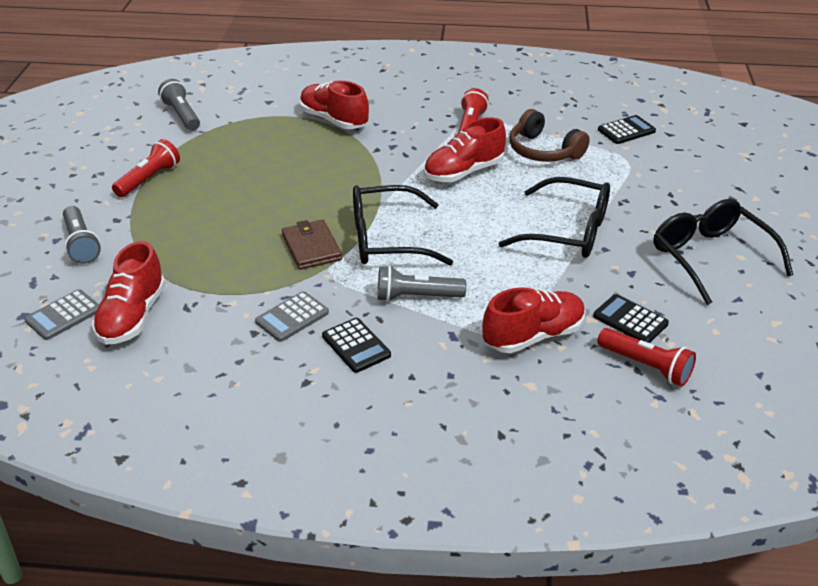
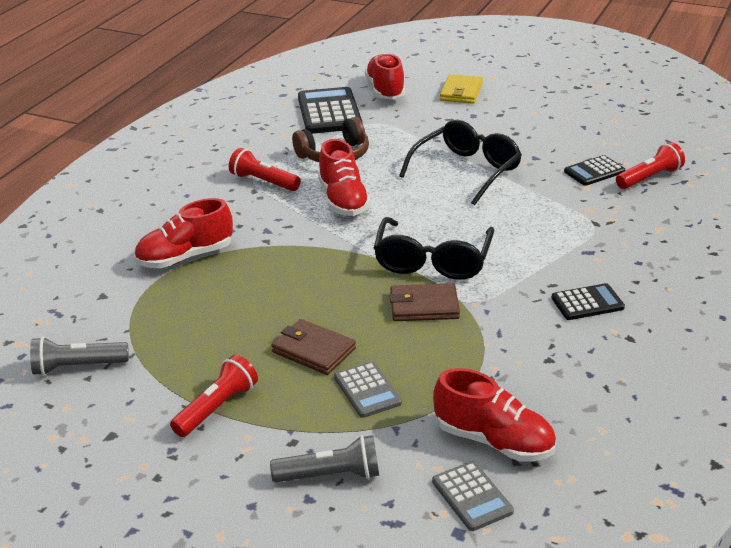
camera: 70 degrees left, 5 degrees down
red flashlight [112,139,180,197] -> red flashlight turned 75 degrees clockwise [170,355,258,437]
grey calculator [255,291,329,342] -> grey calculator moved to [334,362,402,418]
grey flashlight [378,266,466,302] -> none
red shoe [482,287,586,353] -> red shoe moved to [365,53,405,99]
black calculator [598,115,656,144] -> black calculator [298,87,362,134], size x1.78
black glasses [654,199,793,305] -> none
none -> brown wallet [271,319,356,375]
none -> yellow wallet [440,74,483,104]

